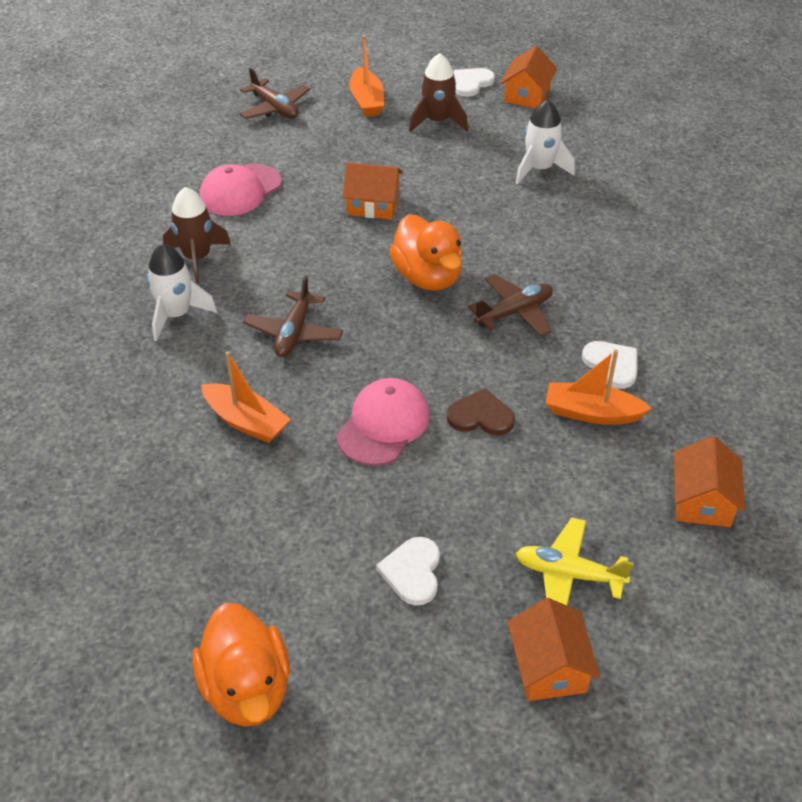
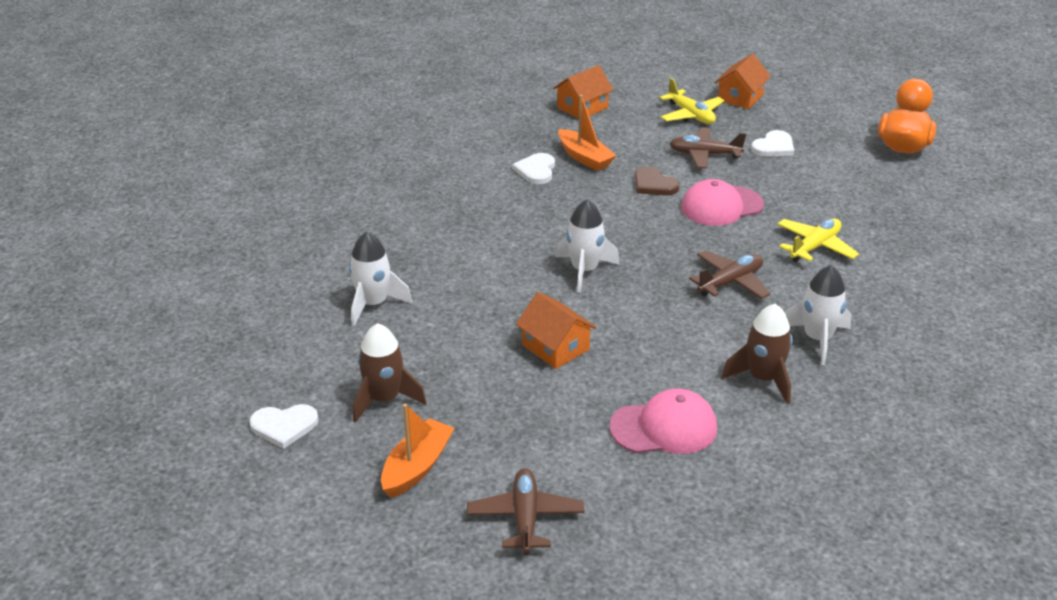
camera: 140 degrees left, 10 degrees down
orange boat [201,351,291,443] -> yellow plane [777,218,859,262]
orange duck [389,214,462,291] -> white rocket [555,199,620,293]
brown plane [468,274,553,336] -> brown plane moved to [669,127,746,169]
orange house [501,46,557,108] -> none

